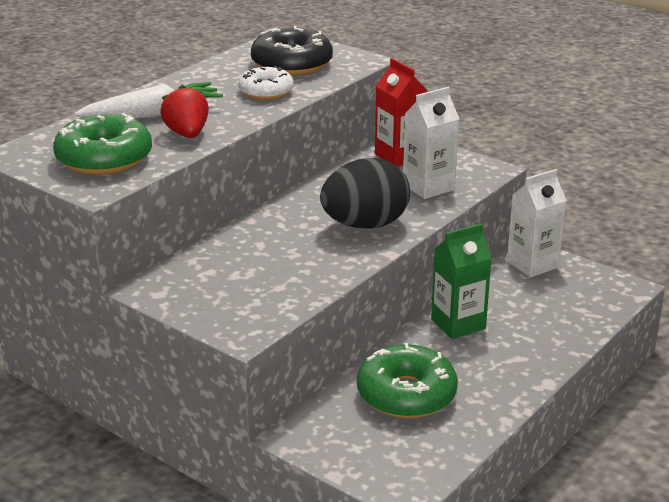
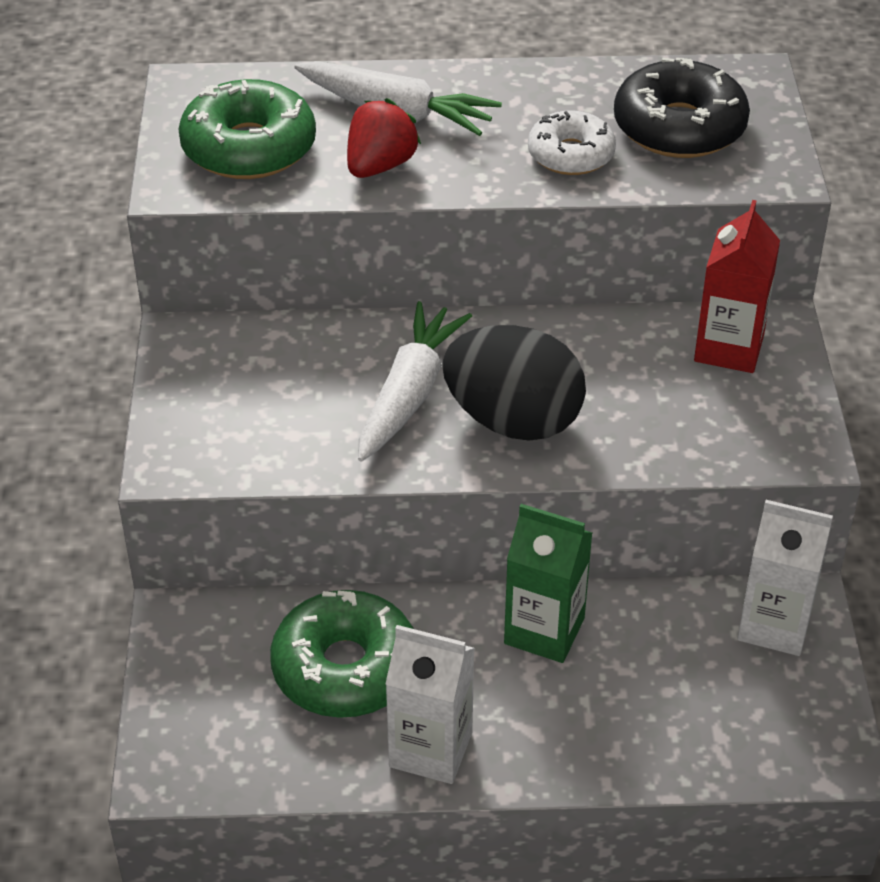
camera: 50 degrees right, 15 degrees up
white carton [403,87,459,199] -> white carton moved to [386,625,475,784]
none -> white carrot [358,301,472,462]

